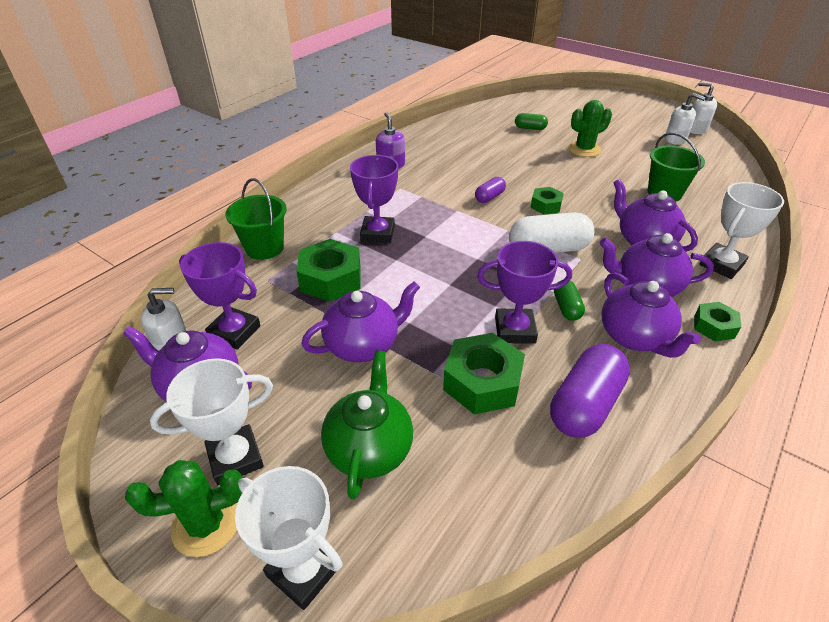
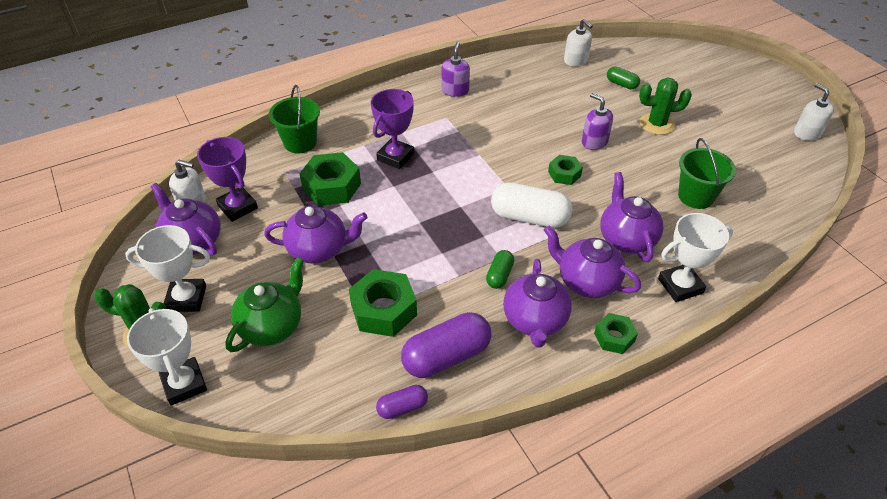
camera: 25 degrees right, 5 degrees up
purple capsule [475,177,506,203] -> purple capsule moved to [376,385,428,419]
purple trophy [477,241,572,344] -> none
white soap dispenser [665,93,706,145] -> white soap dispenser moved to [564,19,593,66]
none -> purple soap dispenser [582,93,613,150]

